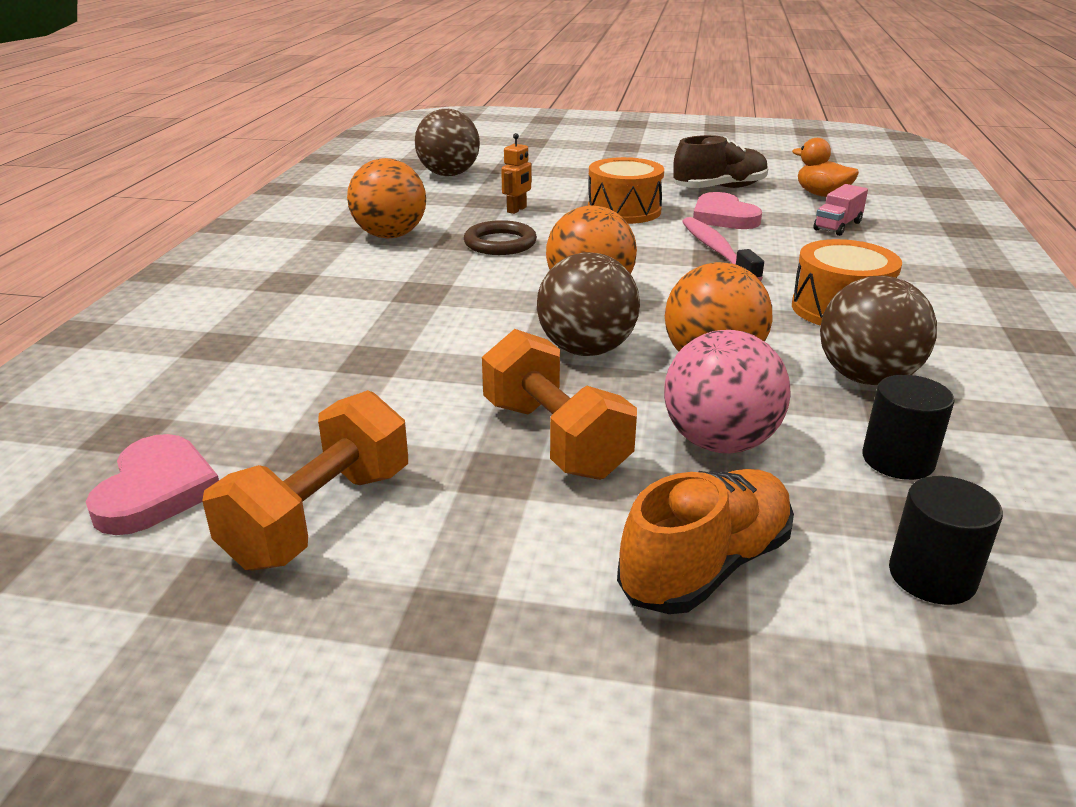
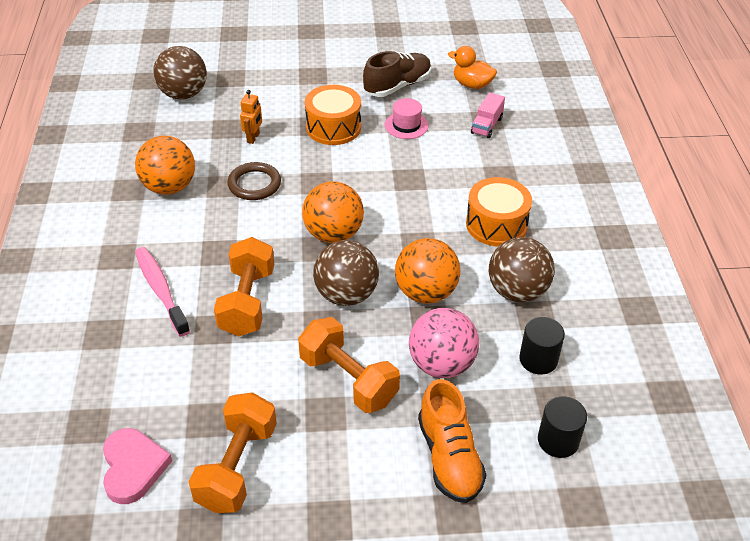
camera: 15 degrees left, 15 degrees up
orange shoe [617,469,794,614] -> orange shoe turned 135 degrees clockwise [418,379,486,503]
pink toothbrush [682,217,764,281] -> pink toothbrush moved to [135,247,190,337]
pink heart [693,192,762,229] -> pink hat [385,98,429,139]
none -> orange dumbbell [214,237,274,337]

